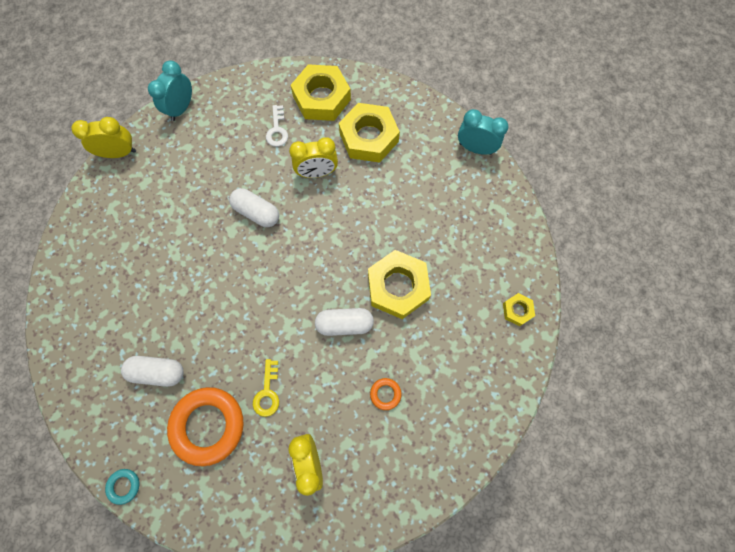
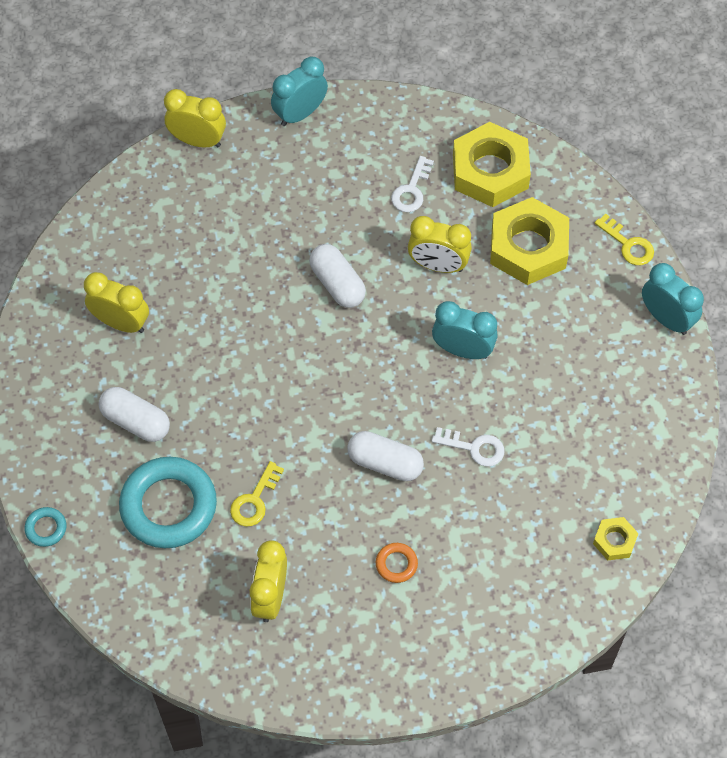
camera: 25 degrees right, 10 degrees down
orange ring [167,387,244,466] -> turquoise ring [119,457,217,548]
yellow nut [368,250,431,319] -> white key [432,427,504,466]
none -> yellow clock [84,272,149,333]
none -> turquoise clock [432,301,498,359]
none -> yellow key [595,213,654,265]

